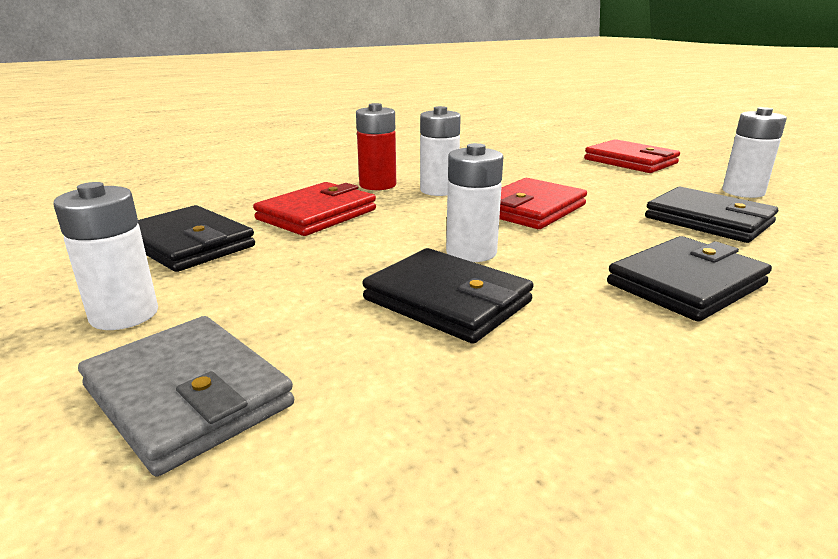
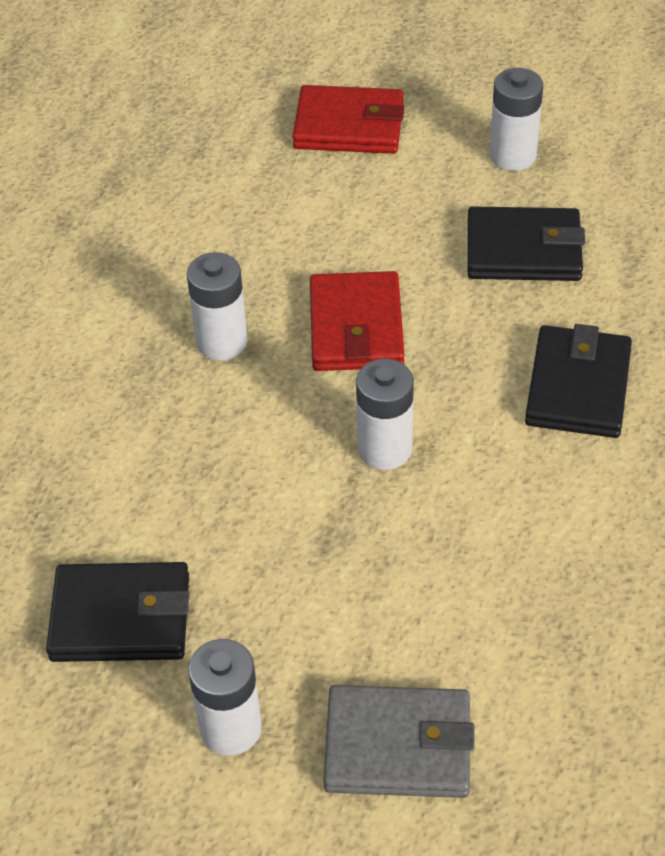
camera: 40 degrees left, 25 degrees up
red wallet [253,182,376,236] -> none
red battery [356,103,396,190] -> none
black wallet [362,248,534,344] -> none

